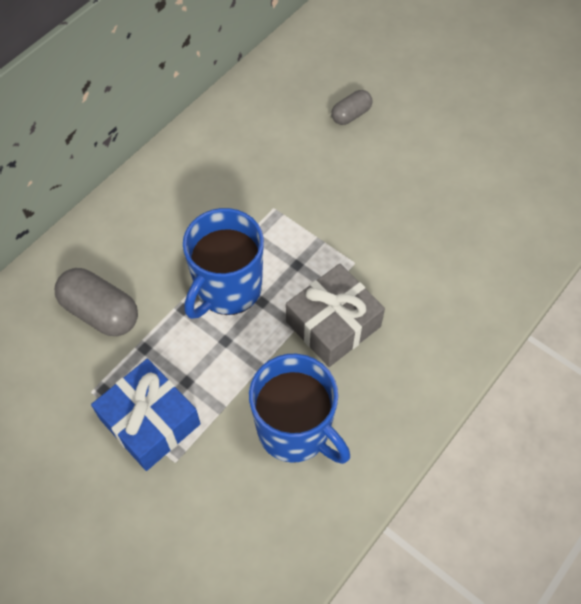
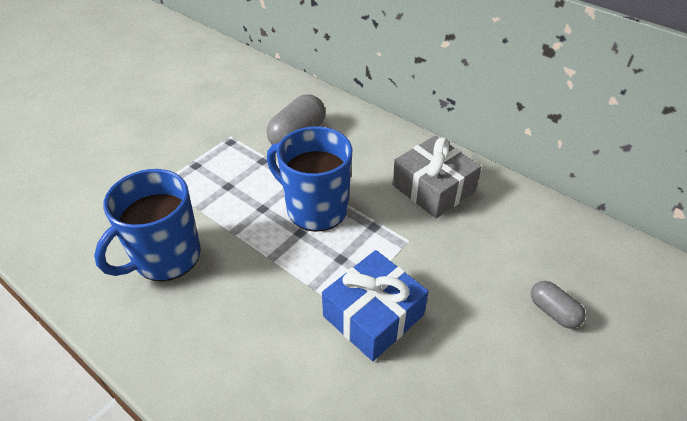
camera: 90 degrees right, 15 degrees down
blue gift [91,359,200,471] -> blue gift moved to [322,250,429,361]
grey gift [286,264,385,367] -> grey gift moved to [392,135,481,218]

